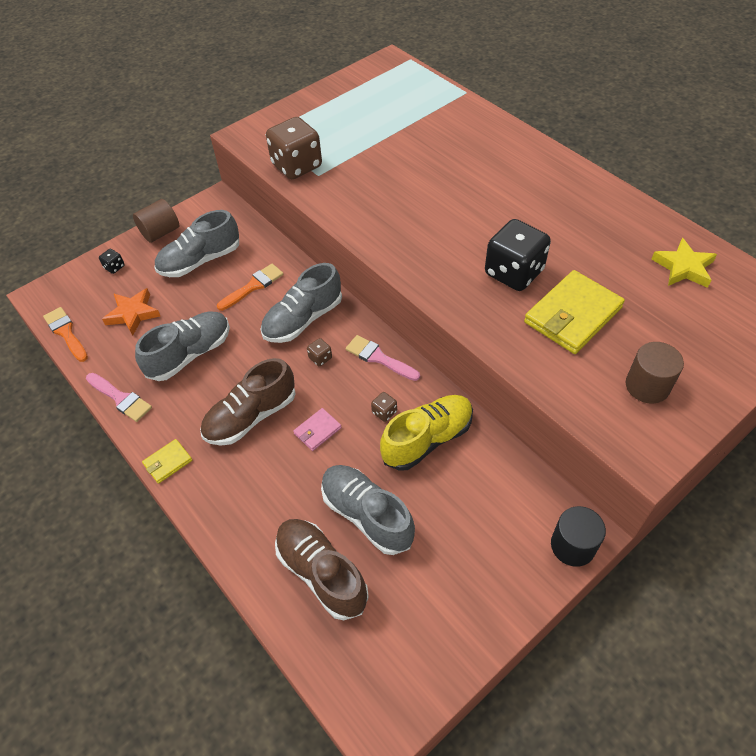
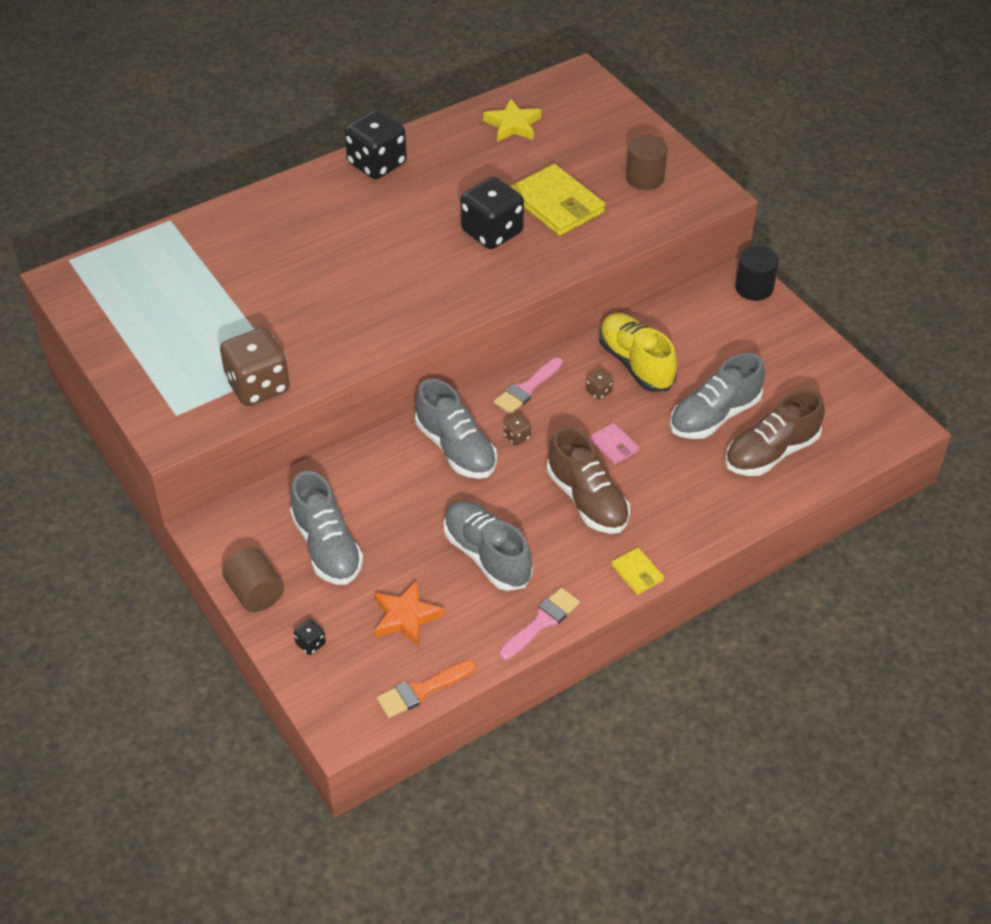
camera: 85 degrees left, 5 degrees down
orange brush [217,264,283,311] -> none
none -> black dice [345,110,407,179]

